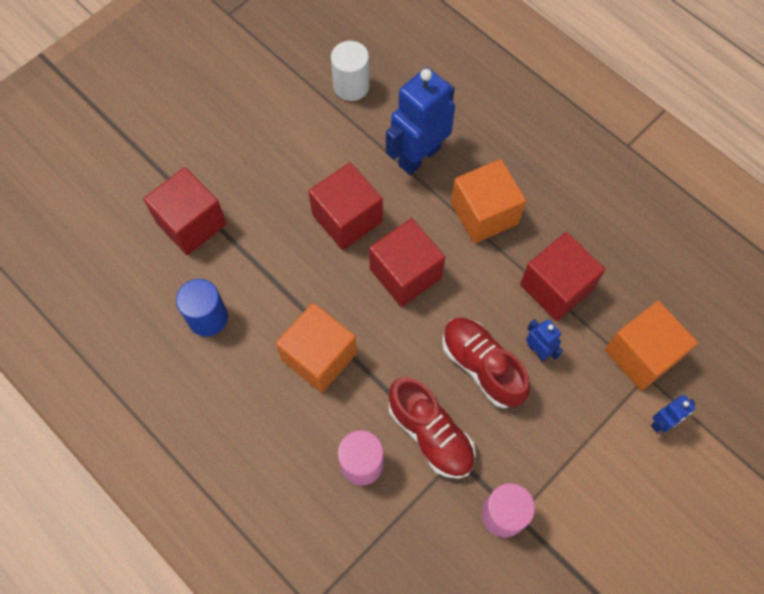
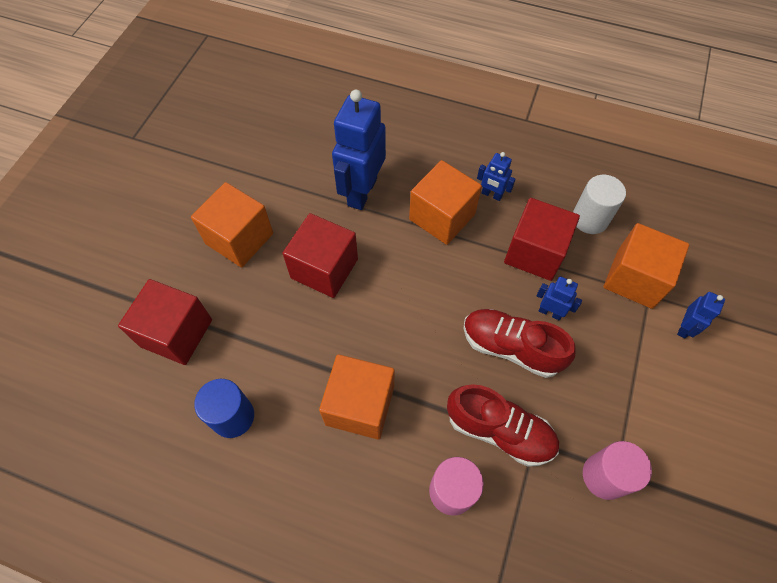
camera: 25 degrees left, 5 degrees down
white cylinder [331,41,370,101] -> white cylinder moved to [573,175,626,234]
red cube [369,218,445,307] -> none
none -> orange cube [191,182,273,267]
none -> blue robot [477,152,516,201]

